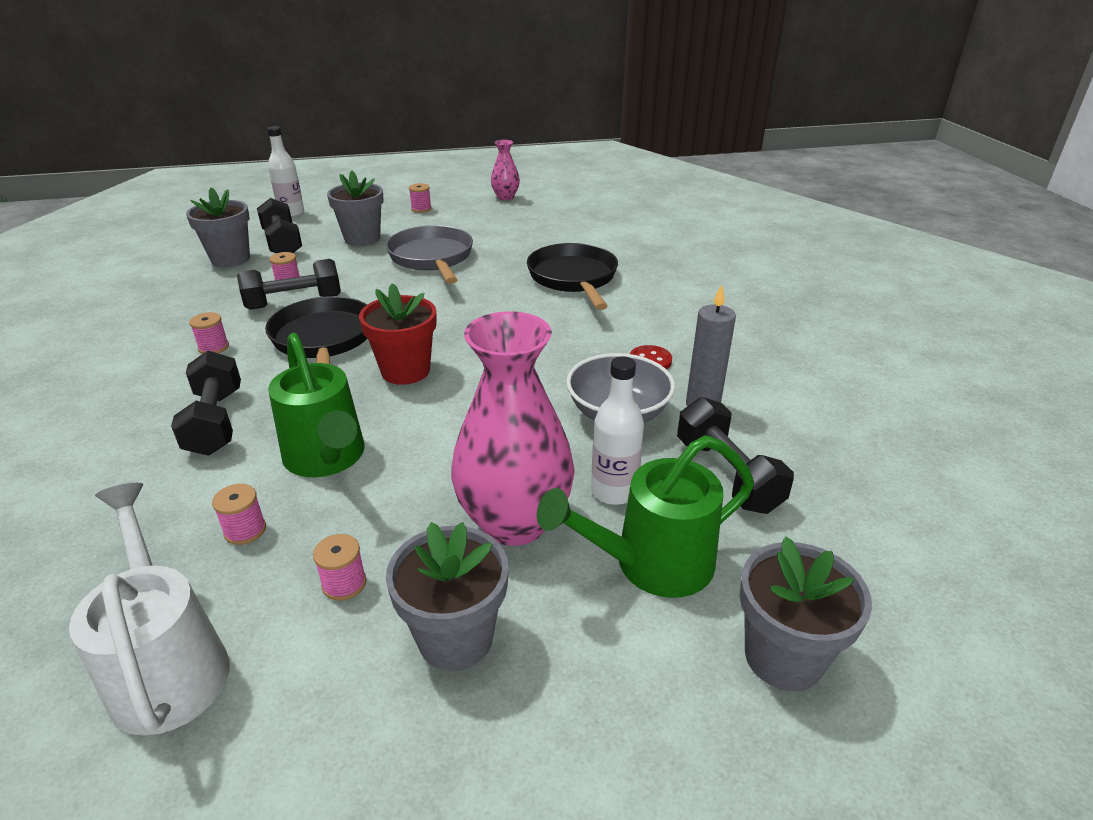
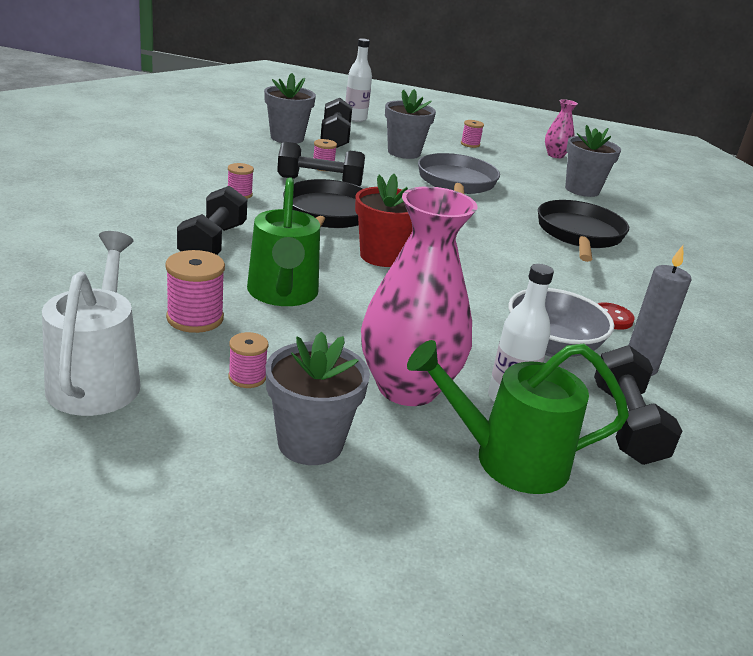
camera: 20 degrees right, 5 degrees down
pink spool [212,484,266,545] -> pink spool [165,250,225,333], size x1.64
grey flower pot [739,537,872,691] -> grey flower pot moved to [565,125,621,197]

